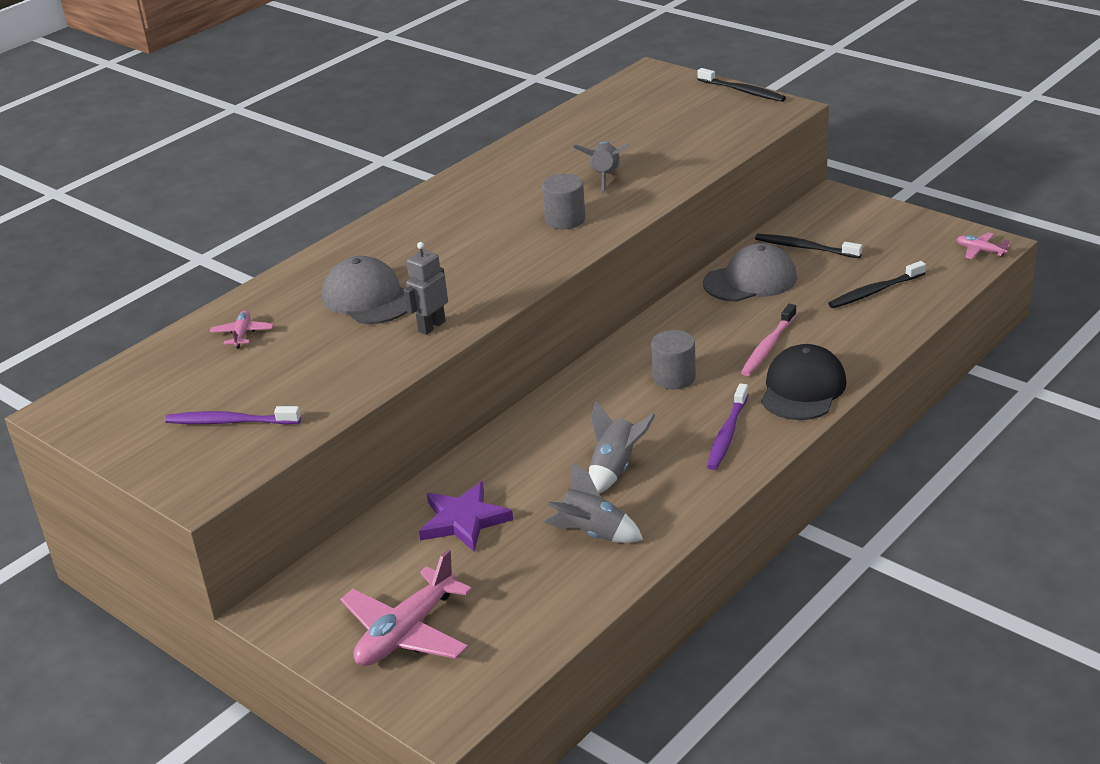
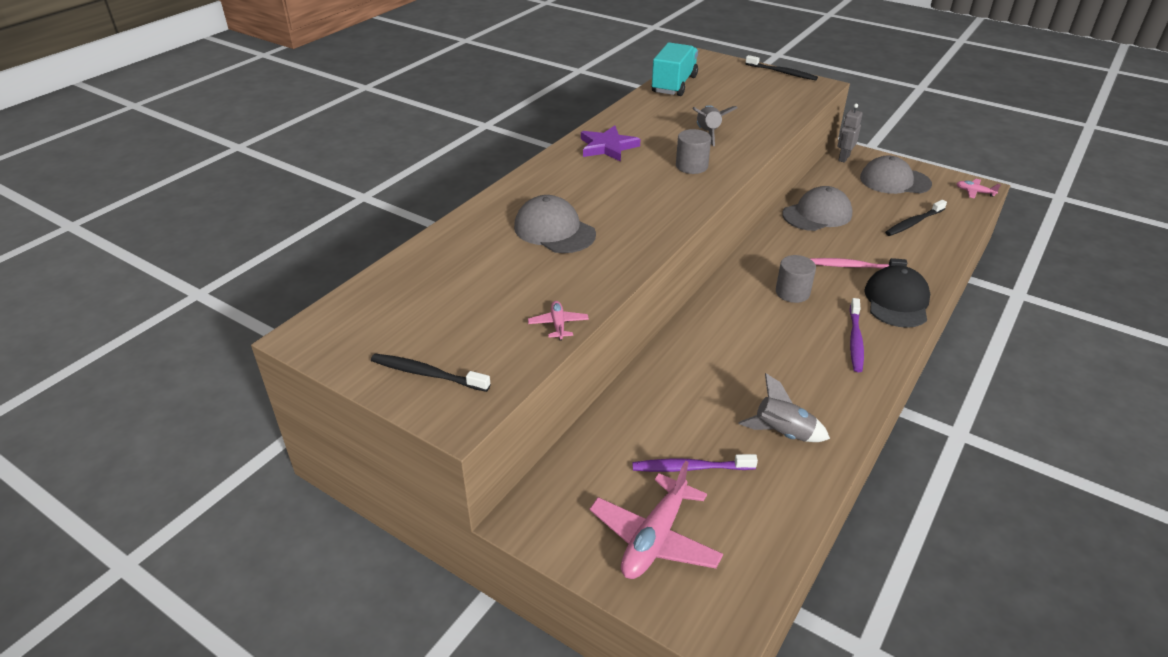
camera: 10 degrees left, 5 degrees up
purple toothbrush [165,406,301,424] -> purple toothbrush moved to [632,454,758,472]
pink plane [210,310,274,349] -> pink plane moved to [528,301,589,341]
grey robot [403,242,448,335] -> grey robot moved to [838,104,863,163]
purple star [419,481,513,551] -> purple star moved to [581,126,640,162]
grey rocket [589,401,655,494] -> none
pink toothbrush [741,304,797,376] -> pink toothbrush turned 75 degrees clockwise [810,258,907,269]
black toothbrush [755,234,862,258] -> black toothbrush moved to [371,354,491,392]
none -> turquoise truck [652,43,698,96]
none -> grey cap [860,155,932,194]

